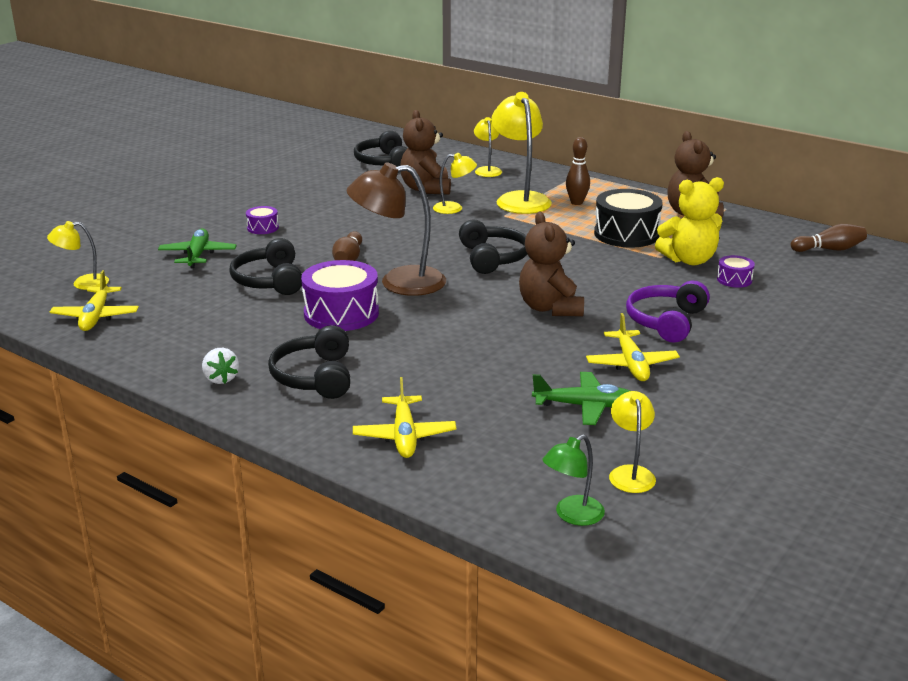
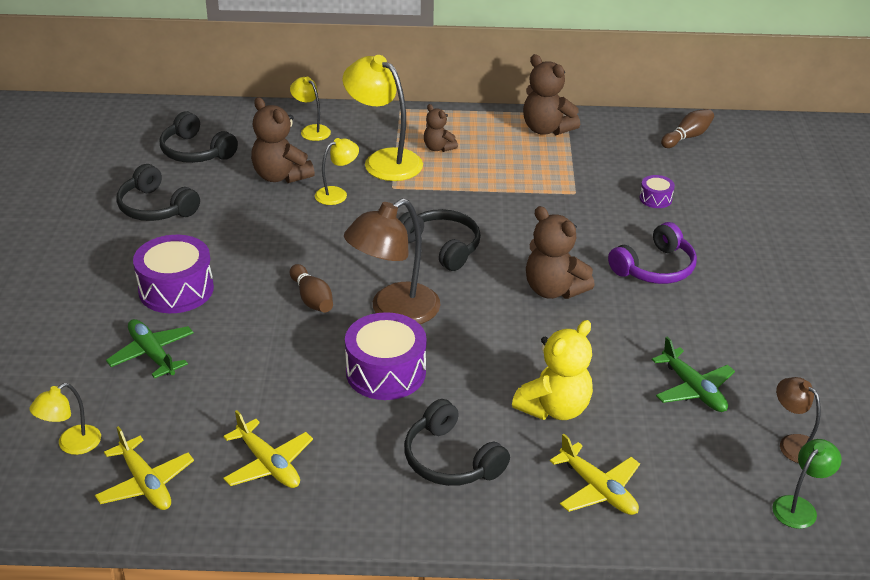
camera: 35 degrees left, 10 degrees up
white strawberry [202,348,239,384] -> none
black headphones [229,238,302,295] -> black headphones moved to [117,164,200,221]
purple drum [246,206,279,234] -> purple drum [133,235,214,313], size x2.04
green plane [532,372,630,425] -> green plane turned 90 degrees clockwise [652,337,735,412]
green lamp [542,434,605,526] -> green lamp turned 150 degrees counterclockwise [772,439,841,529]
brown bowling pin [566,137,590,205] -> brown teddy bear [424,104,458,152]
yellow plane [586,313,680,381] -> yellow plane moved to [223,410,313,488]
black drum [594,189,663,248] -> none
yellow lamp [609,391,656,493] -> brown lamp [776,377,821,463]
purple headphones [626,281,710,343] -> purple headphones turned 120 degrees counterclockwise [608,222,697,284]
yellow teddy bear [655,177,724,265] -> yellow teddy bear moved to [512,320,593,420]

